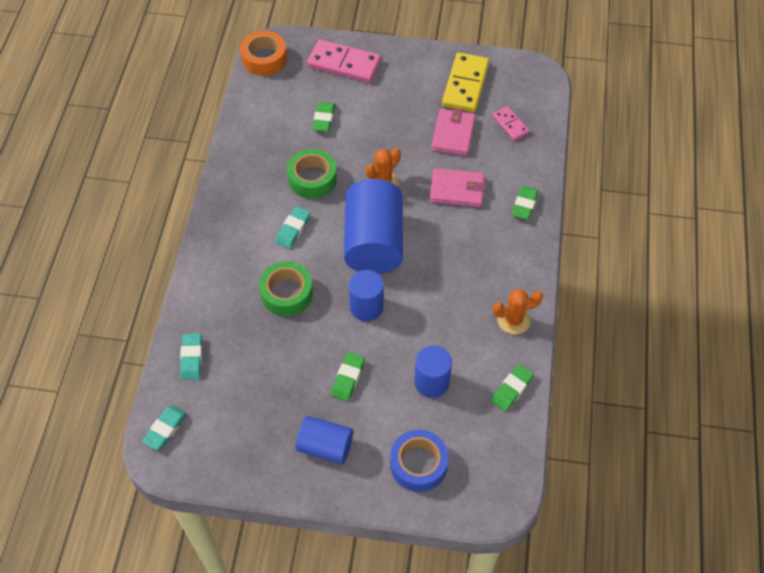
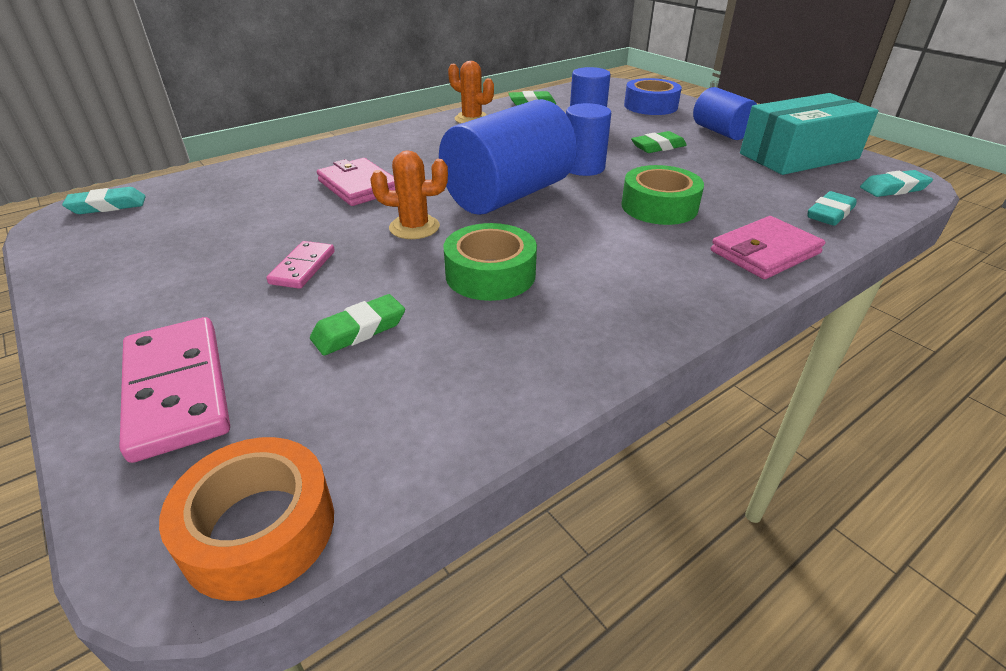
camera: 135 degrees left, 20 degrees down
turquoise eraser [275,206,310,249] -> turquoise eraser moved to [62,187,146,214]
pink wallet [431,108,476,156] -> pink wallet moved to [711,216,825,279]
yellow domino [442,52,489,112] -> none
pink domino [492,106,529,141] -> pink domino moved to [266,241,335,289]
green eraser [512,186,539,220] -> none
none -> turquoise box [740,93,878,175]

